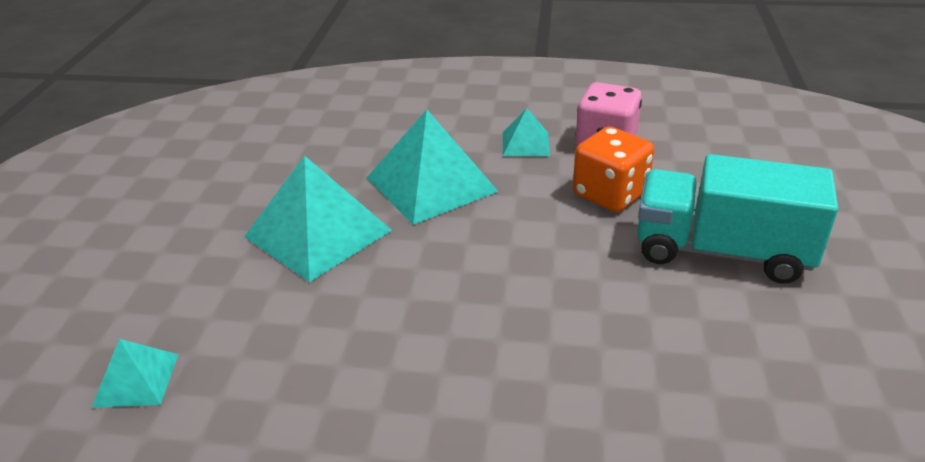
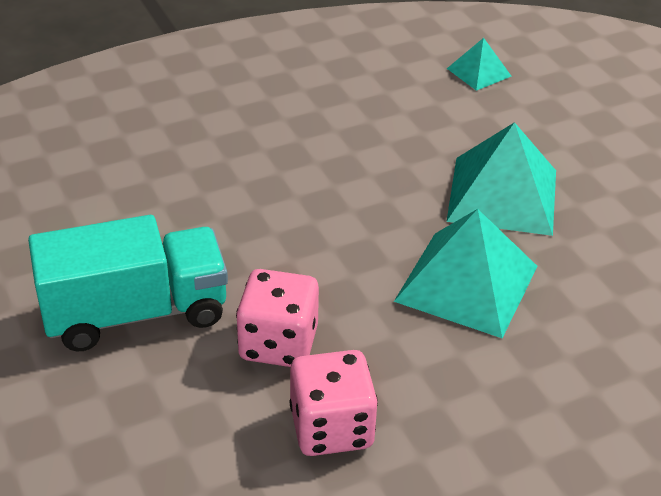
camera: 145 degrees right, 5 degrees up
turquoise pyramid [503,108,550,156] -> none
orange dice [573,127,654,212] -> pink dice [236,269,319,367]

